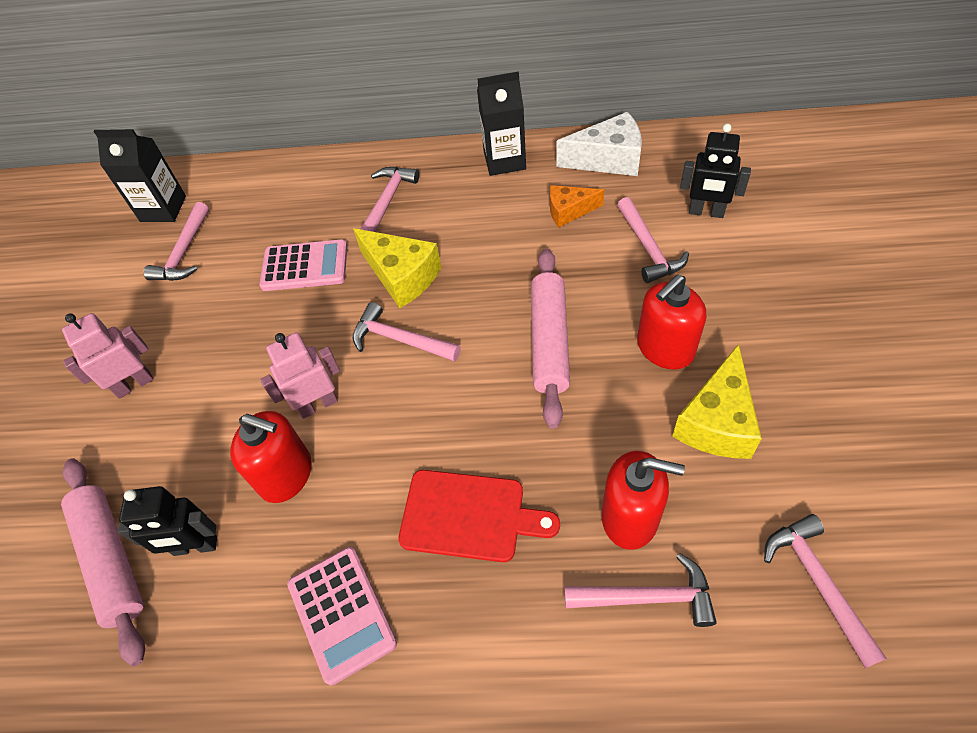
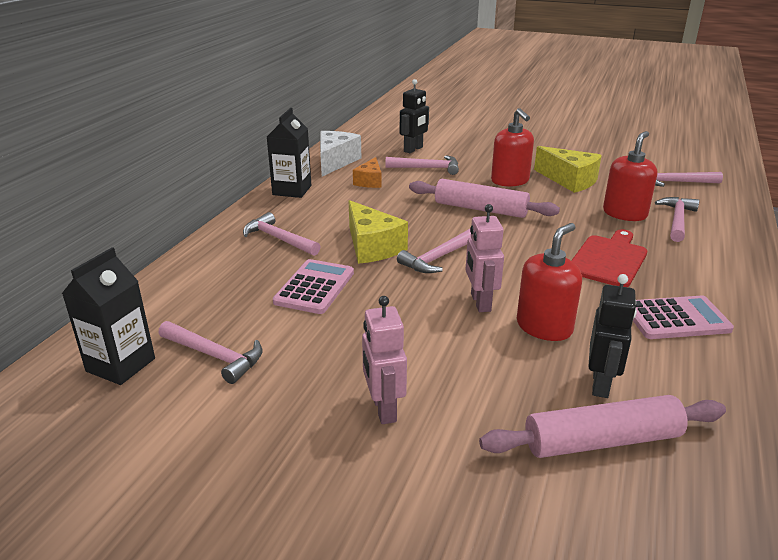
camera: 75 degrees left, 25 degrees down
yellow cheese [353,228,441,308] -> yellow cheese turned 90 degrees clockwise [349,200,408,264]

